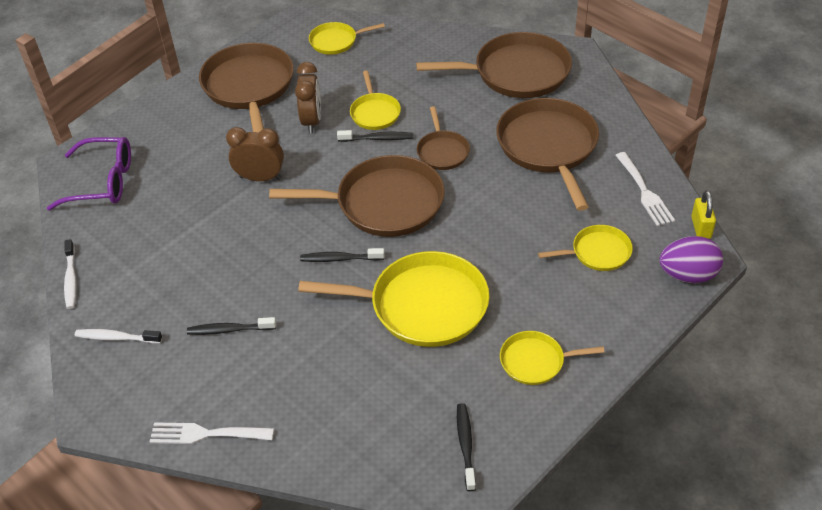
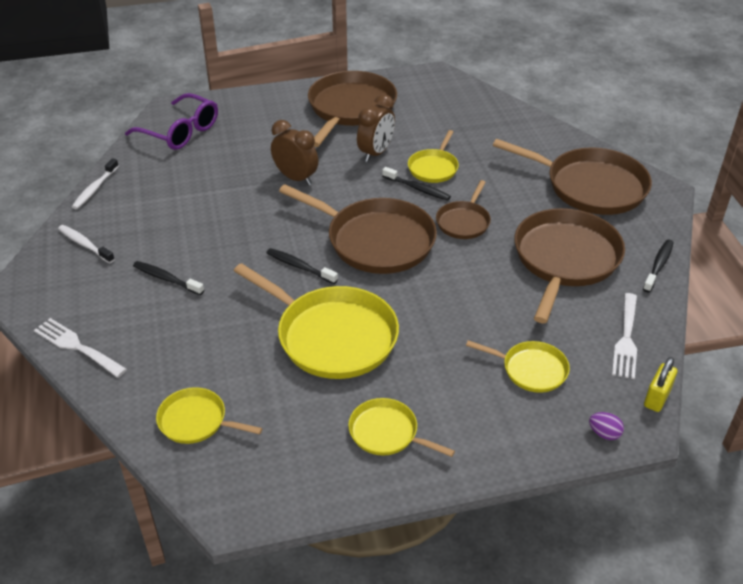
camera: 30 degrees right, 5 degrees down
yellow pan [309,22,385,55] -> yellow pan moved to [156,387,262,444]
black toothbrush [457,403,476,491] -> black toothbrush moved to [643,239,674,292]
purple egg [659,236,723,283] -> purple egg [589,412,624,440], size x0.49

